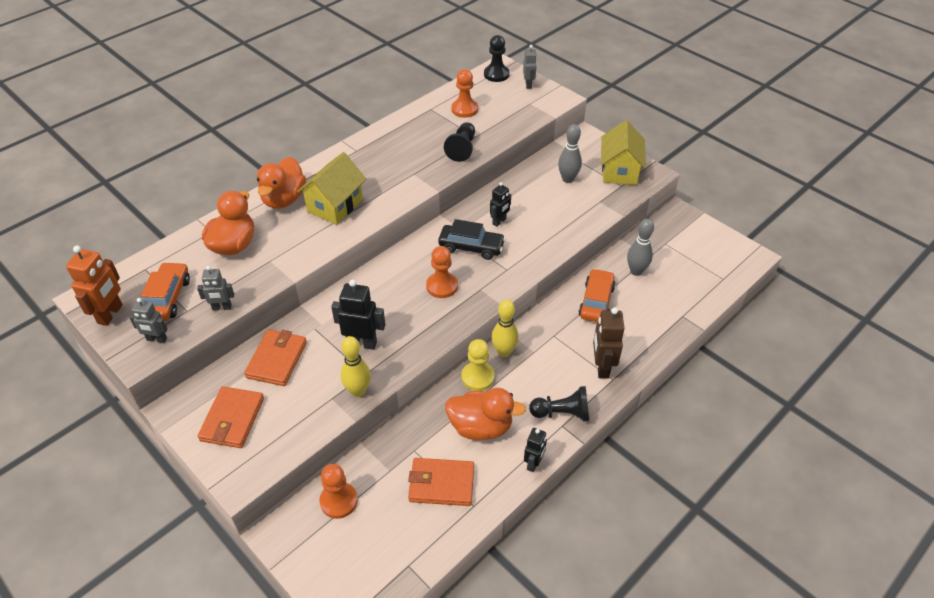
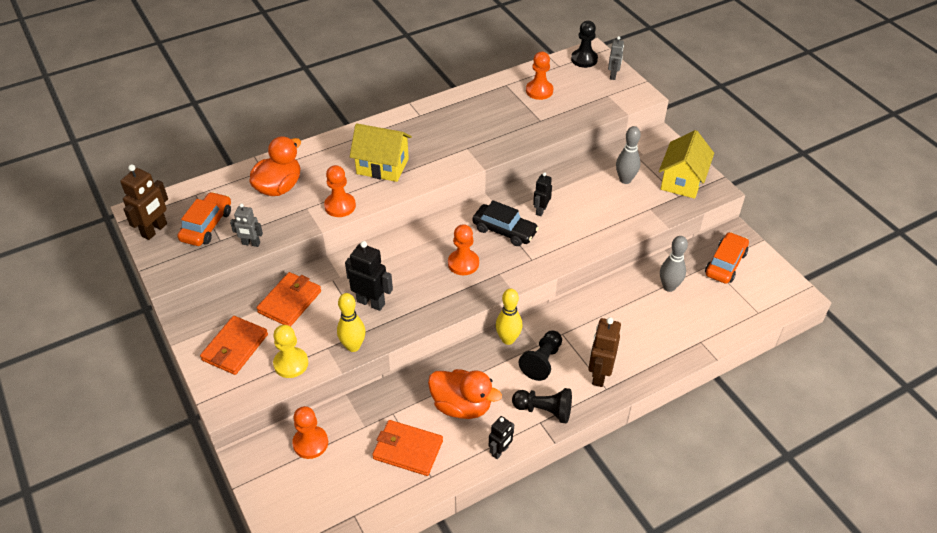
camera: 15 degrees right, 0 degrees up
orange robot [66,246,123,326] -> brown robot [120,164,168,240]
grey robot [129,298,168,343] -> none
orange duck [257,157,306,209] -> none
yellow house [297,152,366,225] -> yellow house turned 60 degrees clockwise [350,123,412,182]
black pawn [444,122,475,162] -> black pawn moved to [519,331,562,381]
yellow pawn [462,339,495,391] -> yellow pawn moved to [273,325,308,378]
black robot [490,182,511,227] -> black robot turned 150 degrees clockwise [533,172,552,216]
orange car [579,268,615,322] -> orange car moved to [705,232,749,284]
none -> orange pawn [324,165,356,217]

